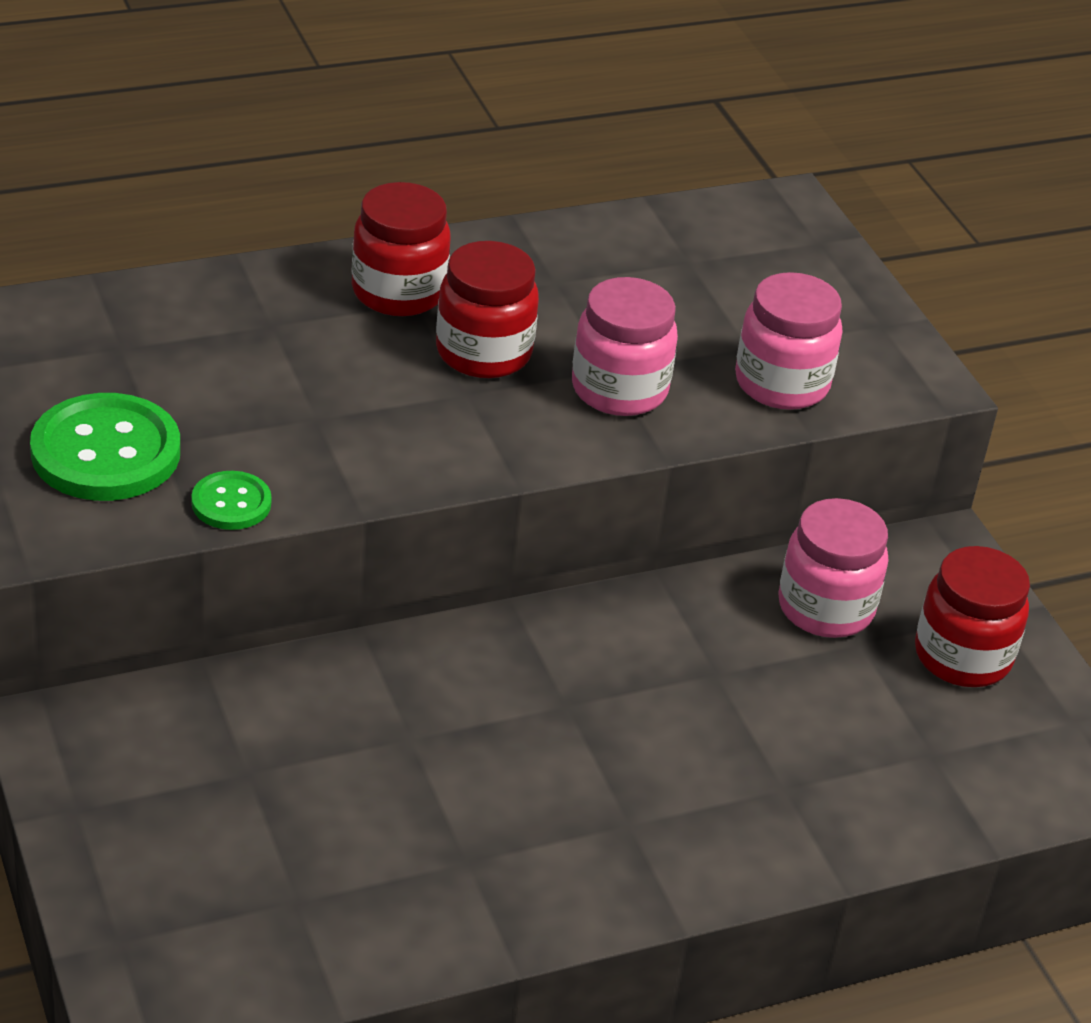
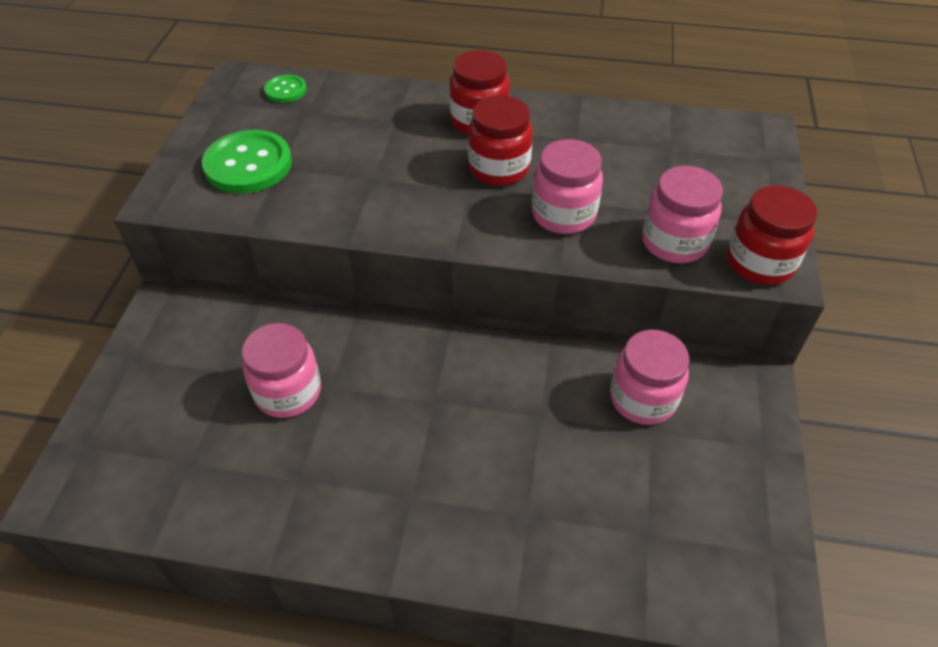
camera: 35 degrees right, 10 degrees up
green button [192,471,272,530] -> green button moved to [264,75,307,103]
red jar [915,546,1030,687] -> red jar moved to [727,185,817,285]
none -> pink jar [242,323,321,418]

